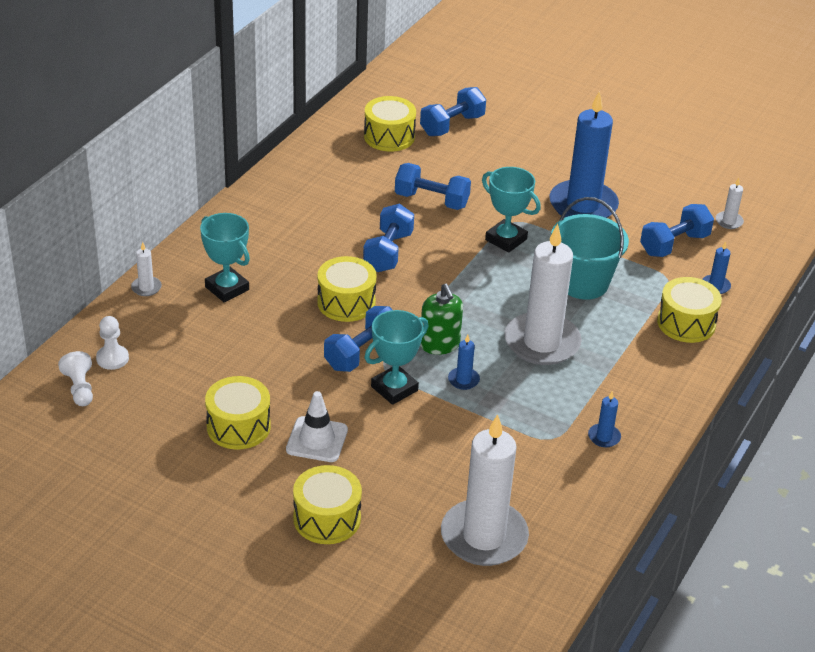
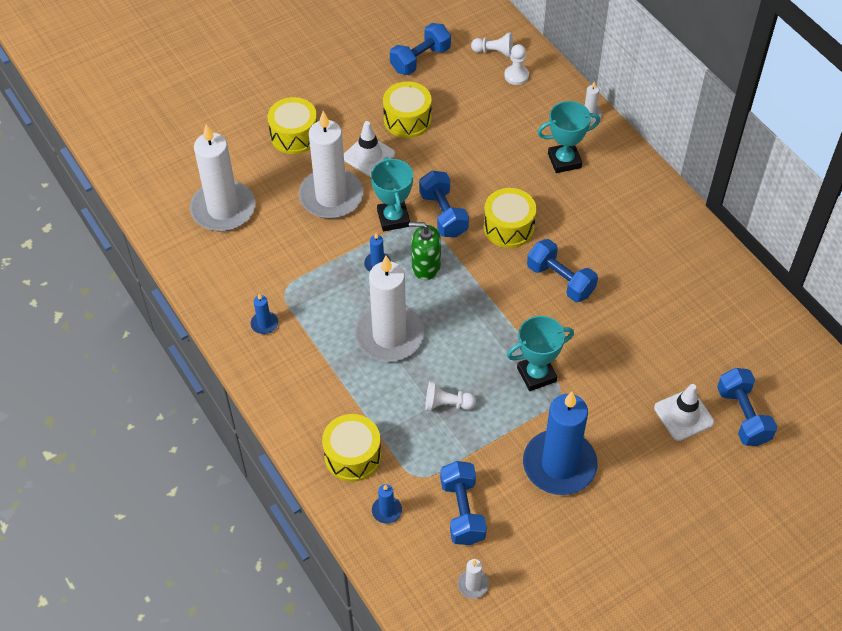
camera: 120 degrees right, 15 degrees up
yellow drum [364,96,416,152] -> none
blue dumbbell [395,163,471,210] -> blue dumbbell moved to [390,23,451,75]
turquoise bucket [551,197,629,299] -> white pawn [425,381,476,411]
none -> white candle [298,111,364,219]
none -> white traffic cone [654,384,714,441]

